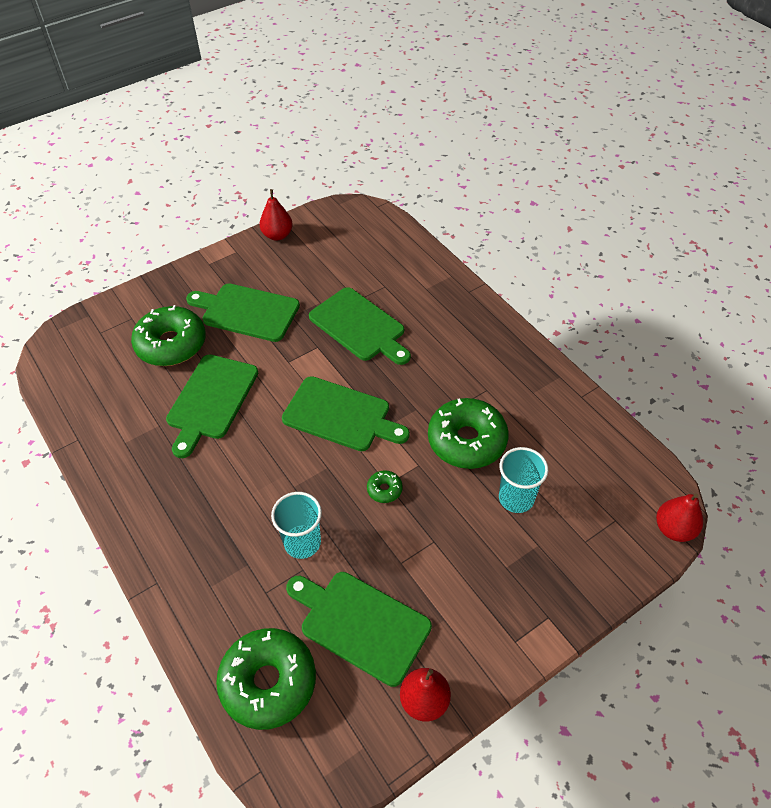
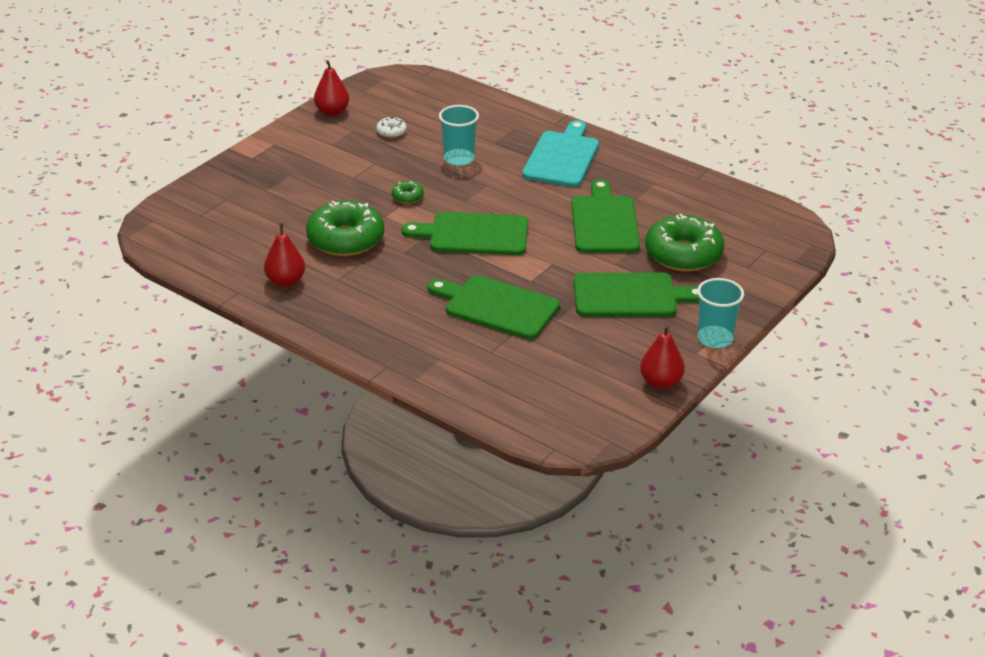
camera: 160 degrees right, 15 degrees down
green donut [216,628,316,730] -> none
green cutting board [286,572,432,687] -> white donut [376,117,407,138]
turquoise cup [499,447,548,513] -> turquoise cup moved to [697,278,744,348]
red pear [656,493,703,542] -> red pear moved to [264,223,305,287]
none -> turquoise cutting board [522,120,599,187]

